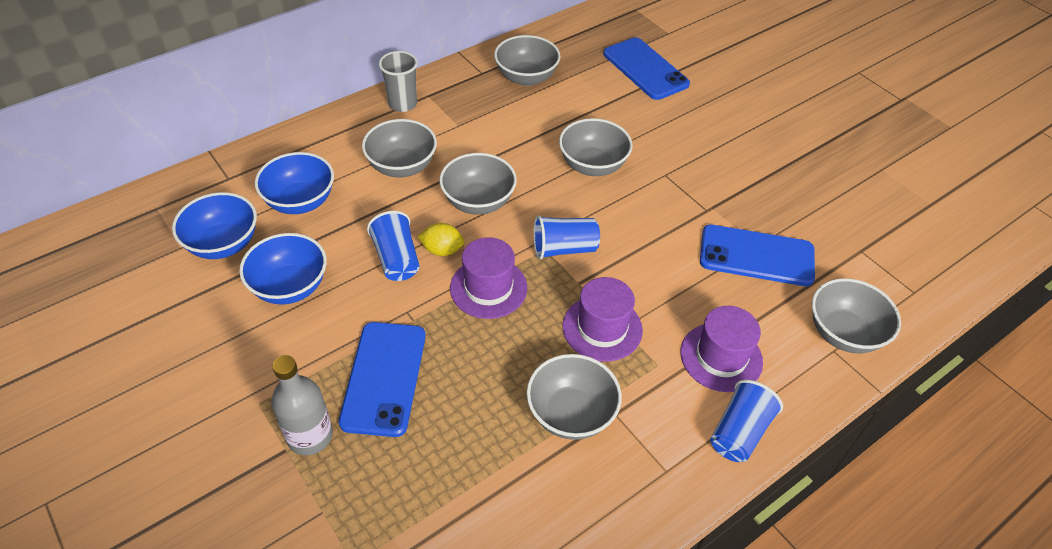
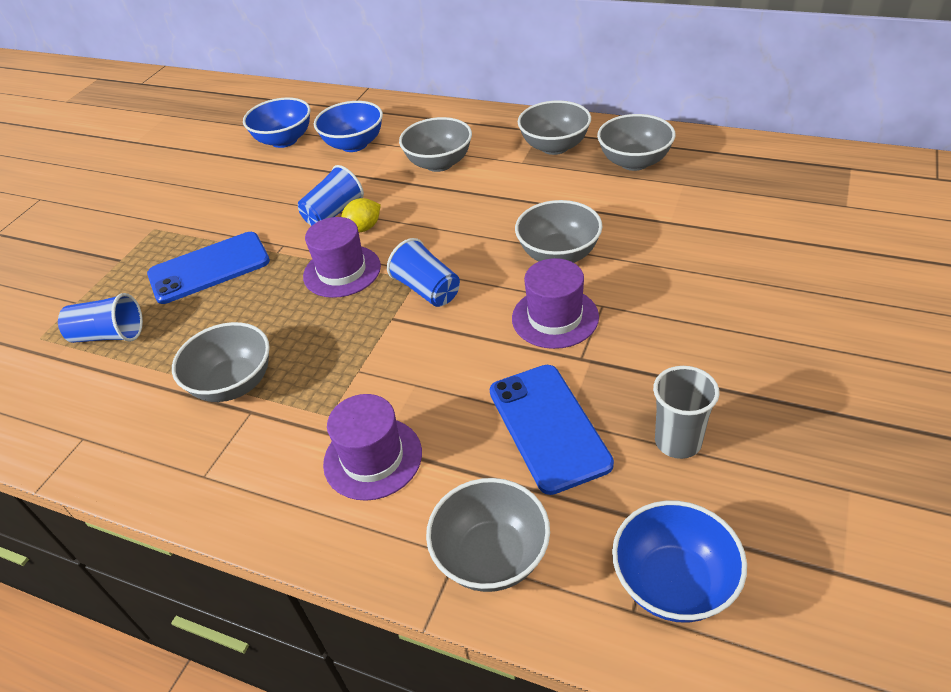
camera: 65 degrees right, 5 degrees down
blue bowl [239,233,327,305] -> blue bowl moved to [612,501,747,623]
grey bottle [271,355,333,455] -> none
grey cup [379,51,418,112] -> grey cup moved to [653,366,719,459]
yellow lemon [417,223,465,256] -> yellow lemon turned 75 degrees clockwise [341,198,381,232]
grey bowl [440,153,517,215] -> grey bowl moved to [518,100,591,155]
purple hat [562,277,643,362] -> purple hat moved to [512,258,599,349]
blue phone [603,37,690,100] -> none
blue cup [710,379,783,462] -> blue cup moved to [58,293,143,343]

